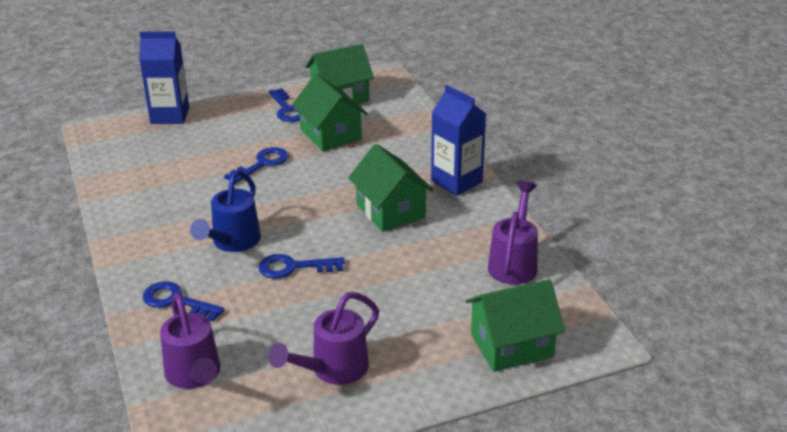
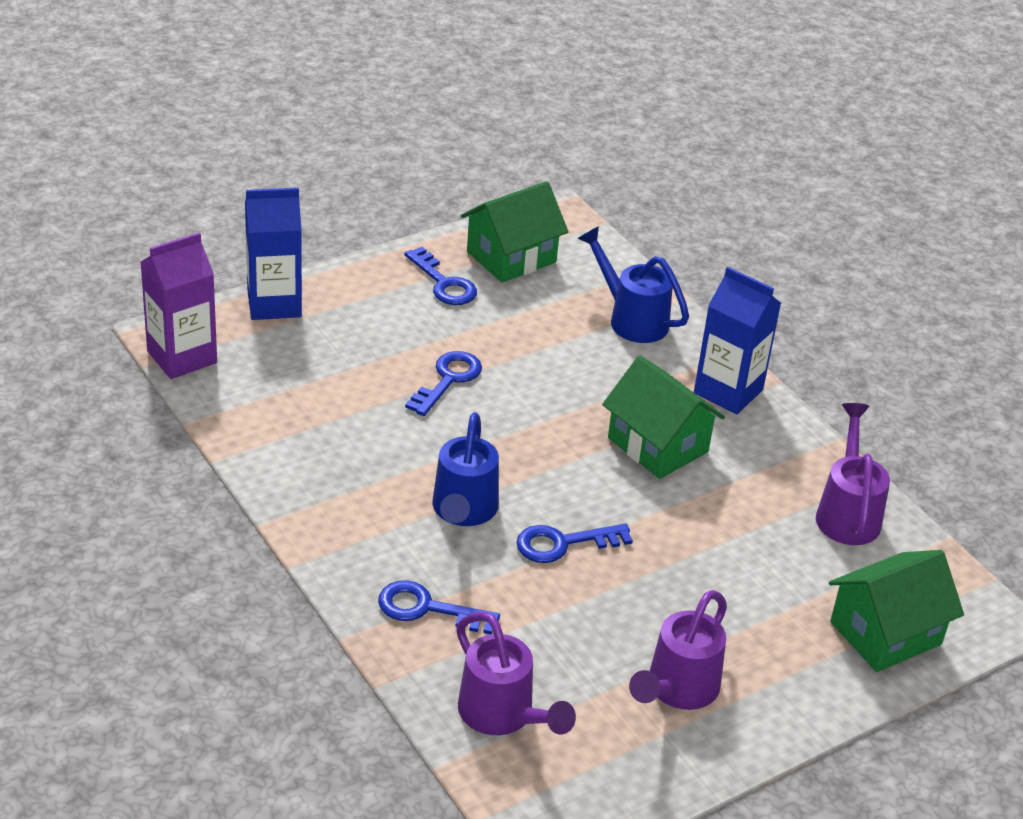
camera: 15 degrees left, 5 degrees up
green house [292,74,368,151] -> none
none -> purple carton [140,232,217,379]
none -> blue watering can [577,226,689,343]

